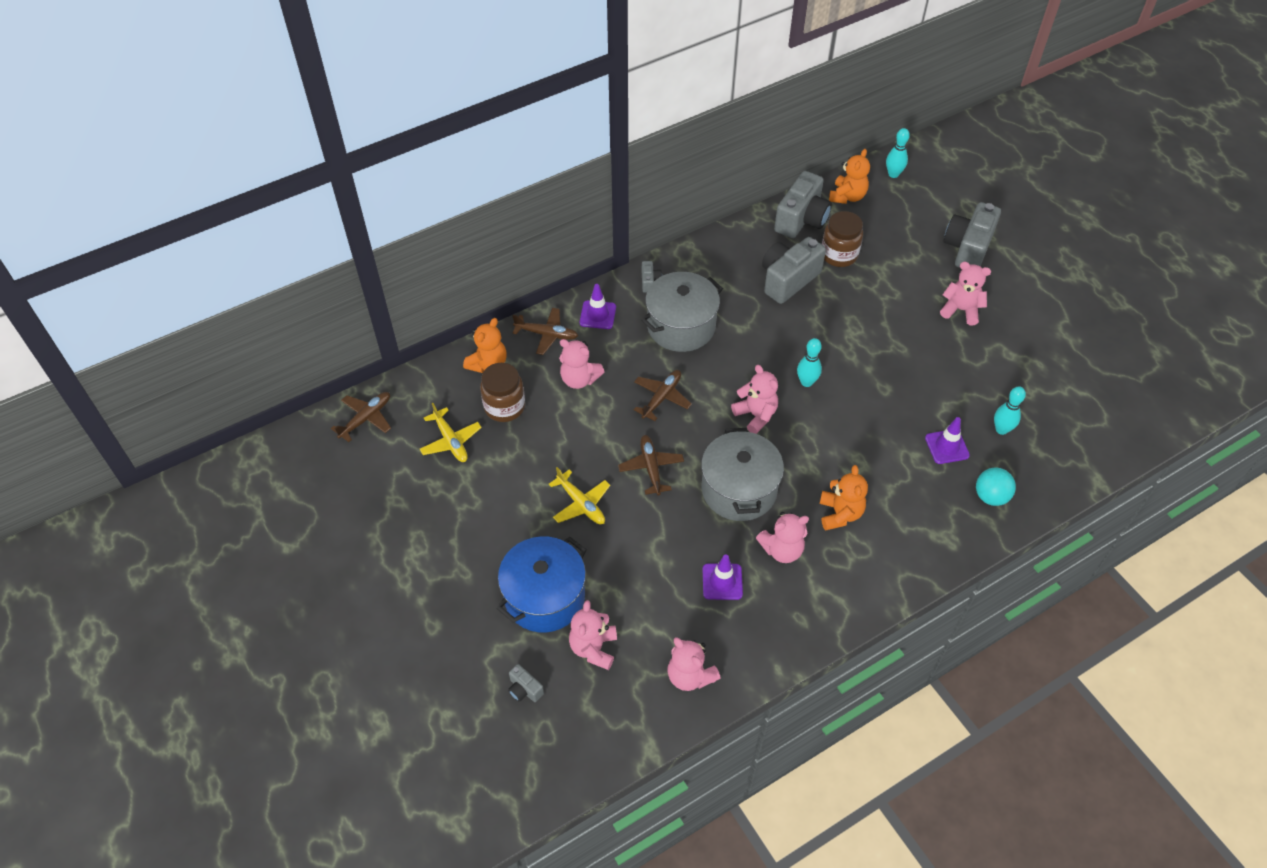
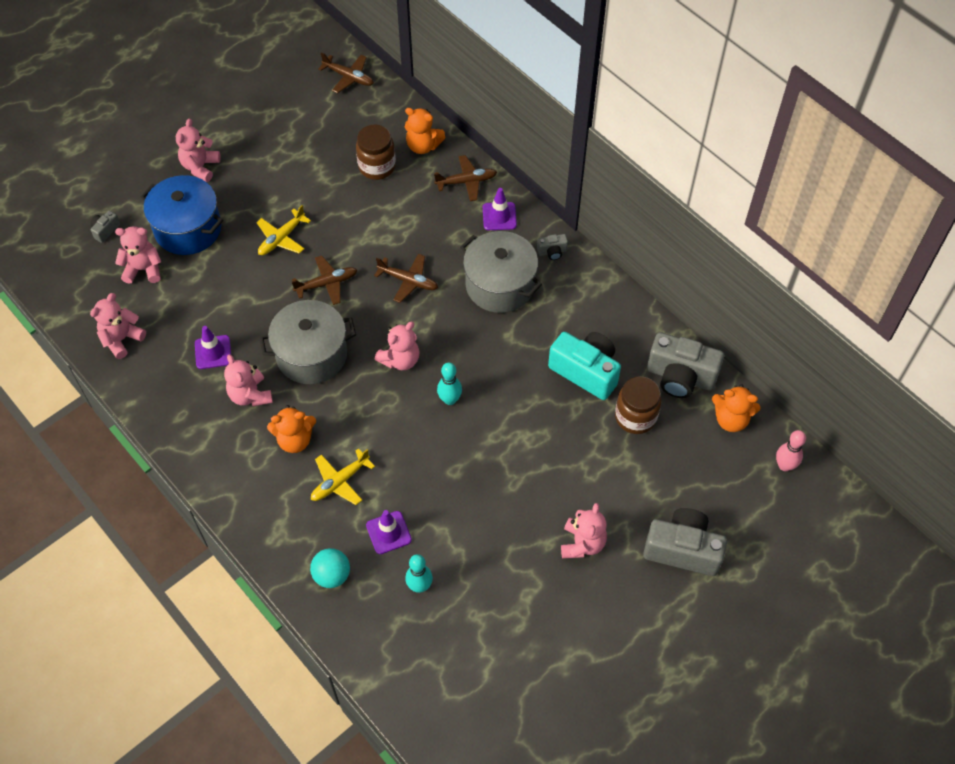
camera: 80 degrees right, 5 degrees up
yellow plane [420,403,482,462] -> yellow plane moved to [311,448,375,505]
brown plane [512,308,578,355] -> brown plane turned 105 degrees counterclockwise [434,155,497,201]
pink teddy bear [559,339,605,389] -> pink teddy bear moved to [176,119,220,182]
grey camera [762,237,826,304] -> turquoise camera [548,332,621,400]
turquoise bowling pin [886,128,910,178] -> pink bowling pin [776,430,806,471]

